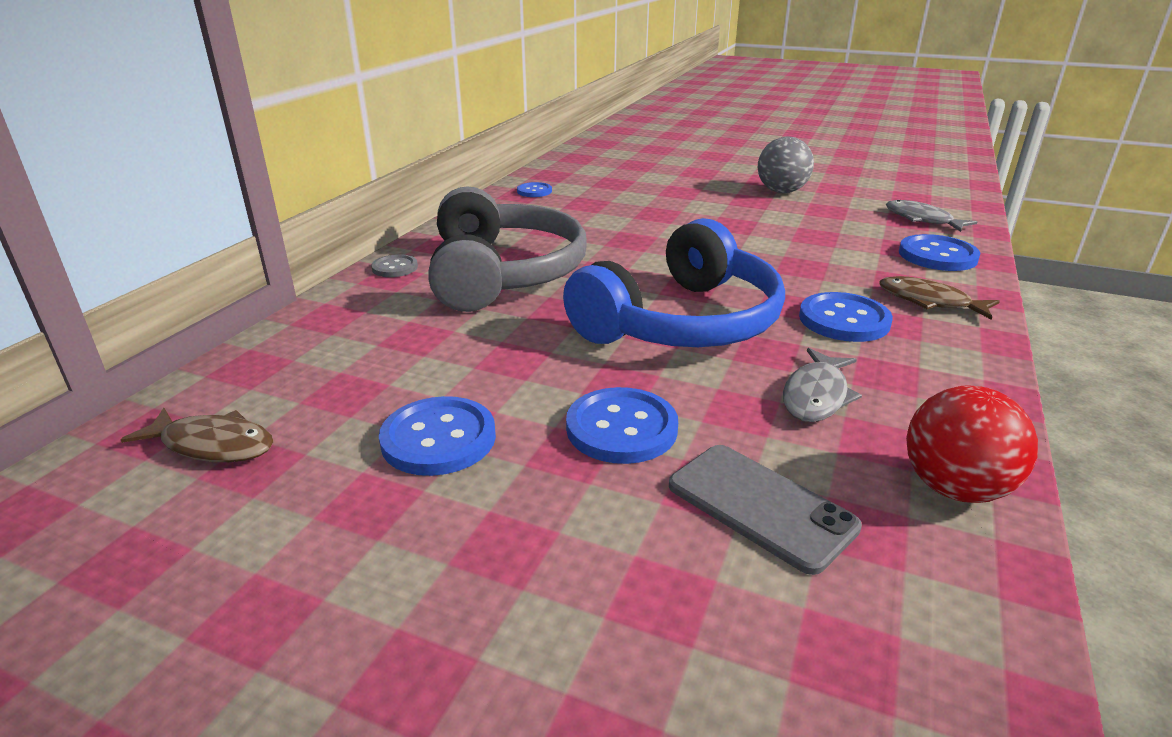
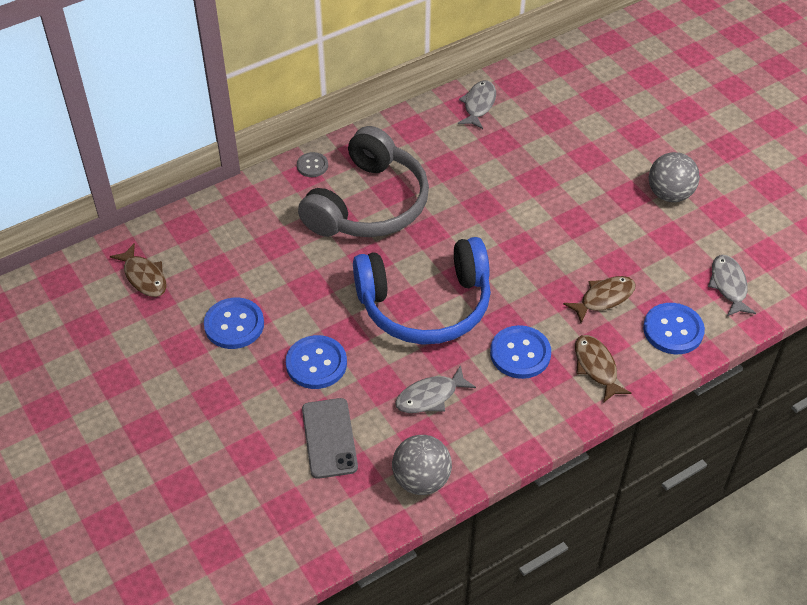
camera: 35 degrees right, 20 degrees up
blue button [517,182,552,197] -> grey fish [458,81,496,129]
red ball [906,385,1038,503] -> grey ball [392,435,452,495]
none -> brown fish [563,276,636,323]

